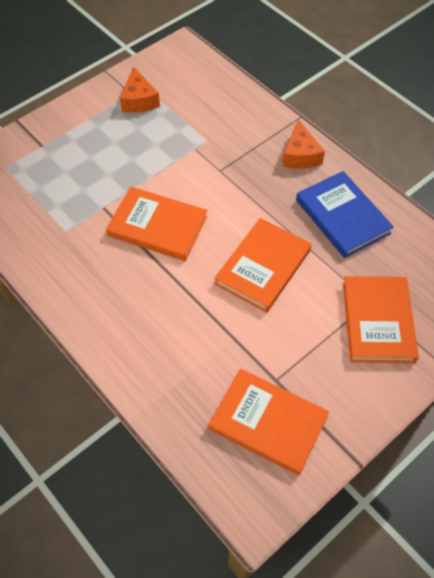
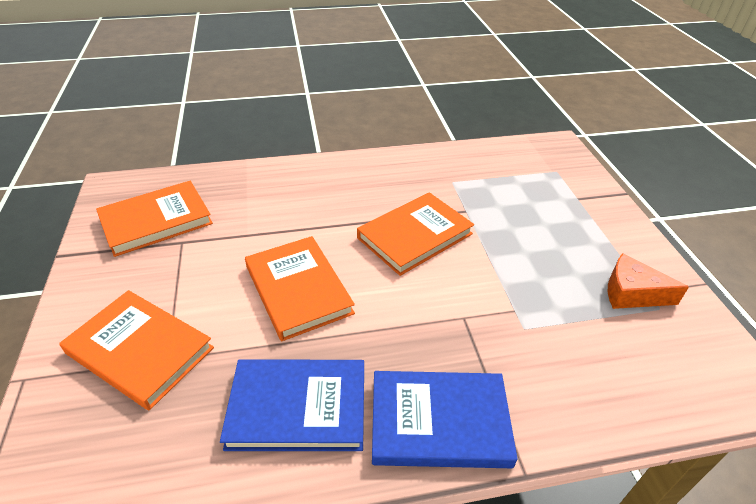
camera: 120 degrees right, 15 degrees down
orange cheese [282,119,325,169] -> blue book [372,371,518,468]

